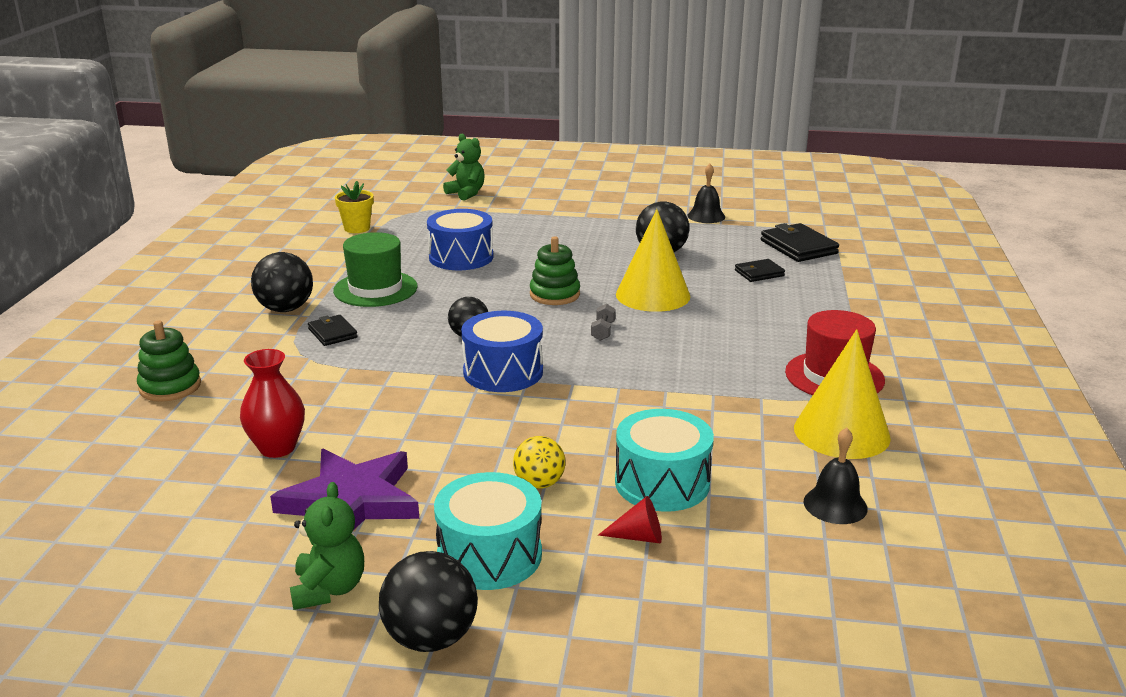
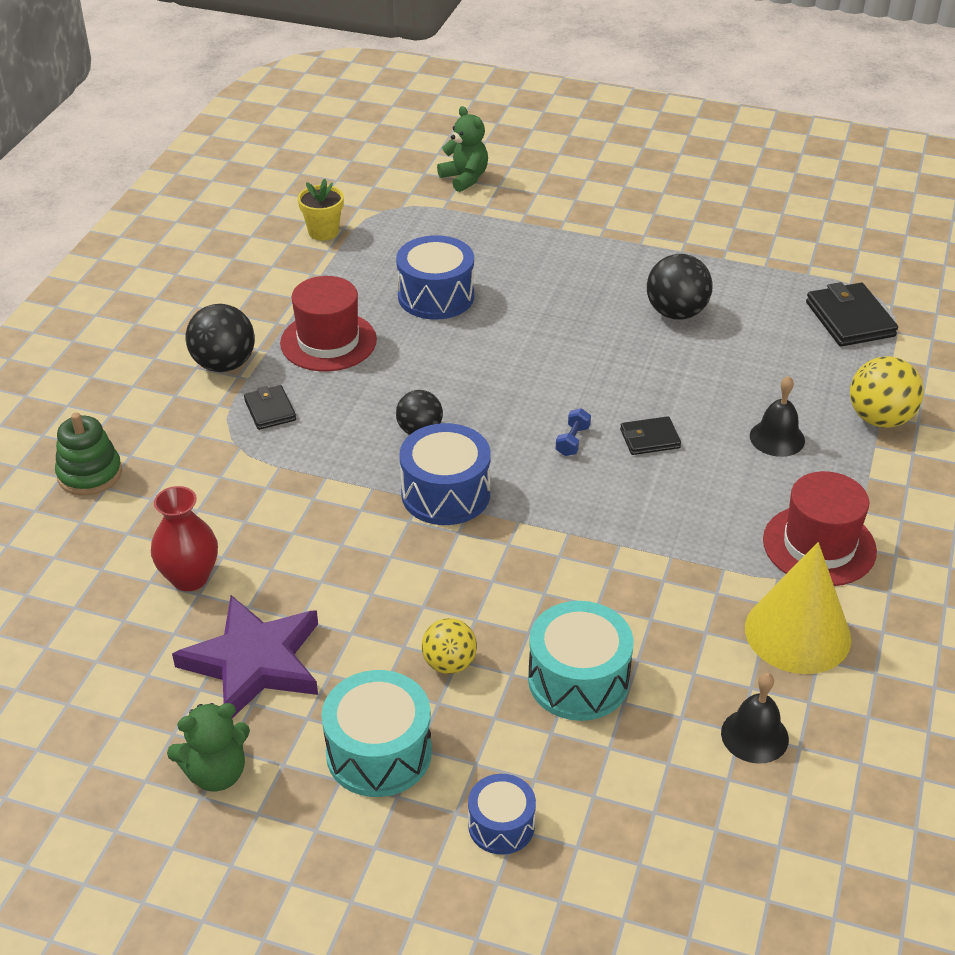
camera: 10 degrees right, 15 degrees up
green teddy bear [290,482,364,610] -> green teddy bear turned 60 degrees clockwise [167,703,250,791]
green hat [333,232,418,307] -> red hat [280,276,377,371]
black ball [379,551,478,652] -> none
green stacking toy [530,236,580,305] -> none
grey dumbbell [591,304,616,341] -> blue dumbbell [556,408,591,456]
red cone [598,496,662,543] -> none
yellow cone [616,209,690,312] -> none
black bell [687,164,725,223] -> black bell moved to [750,376,805,457]
black wallet [735,259,785,282] -> black wallet moved to [620,416,681,455]
none -> blue drum [468,774,536,855]
none -> yellow ball [850,356,924,428]

